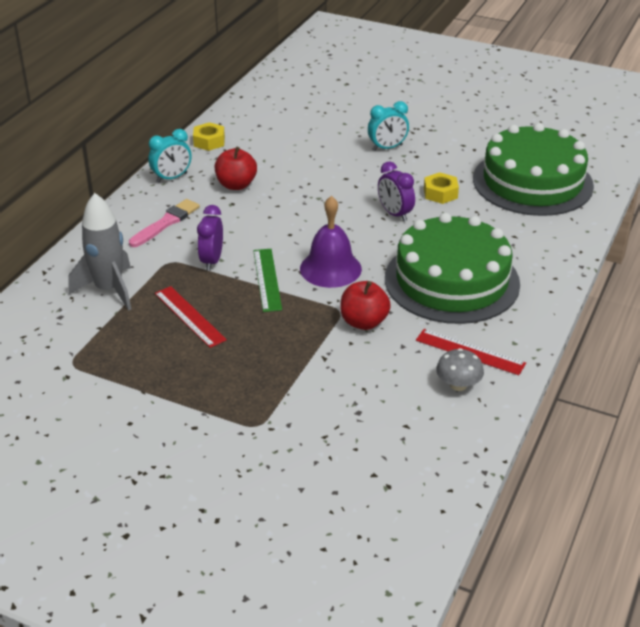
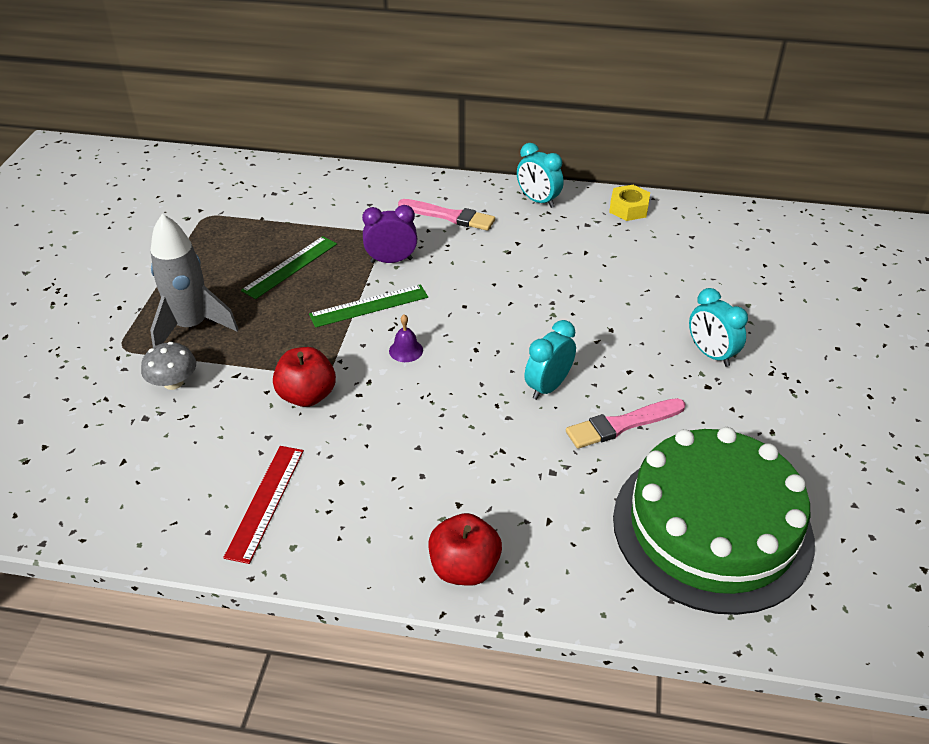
camera: 75 degrees right, 5 degrees up
grey rocket [68,193,131,311] -> grey rocket moved to [150,214,238,347]
red ruler [155,286,227,348] -> green ruler [241,236,337,299]
red apple [215,147,257,190] -> red apple moved to [428,513,502,586]
purple bell [300,196,362,288] -> purple bell [389,315,423,362], size x0.45
purple clock [378,162,415,222] -> turquoise clock [525,320,576,400]
green cake [385,213,520,324] -> none
yellow nut [424,172,459,204] -> pink brush [566,398,686,449]
grey mushroom [436,348,484,391] -> grey mushroom moved to [141,342,196,390]

